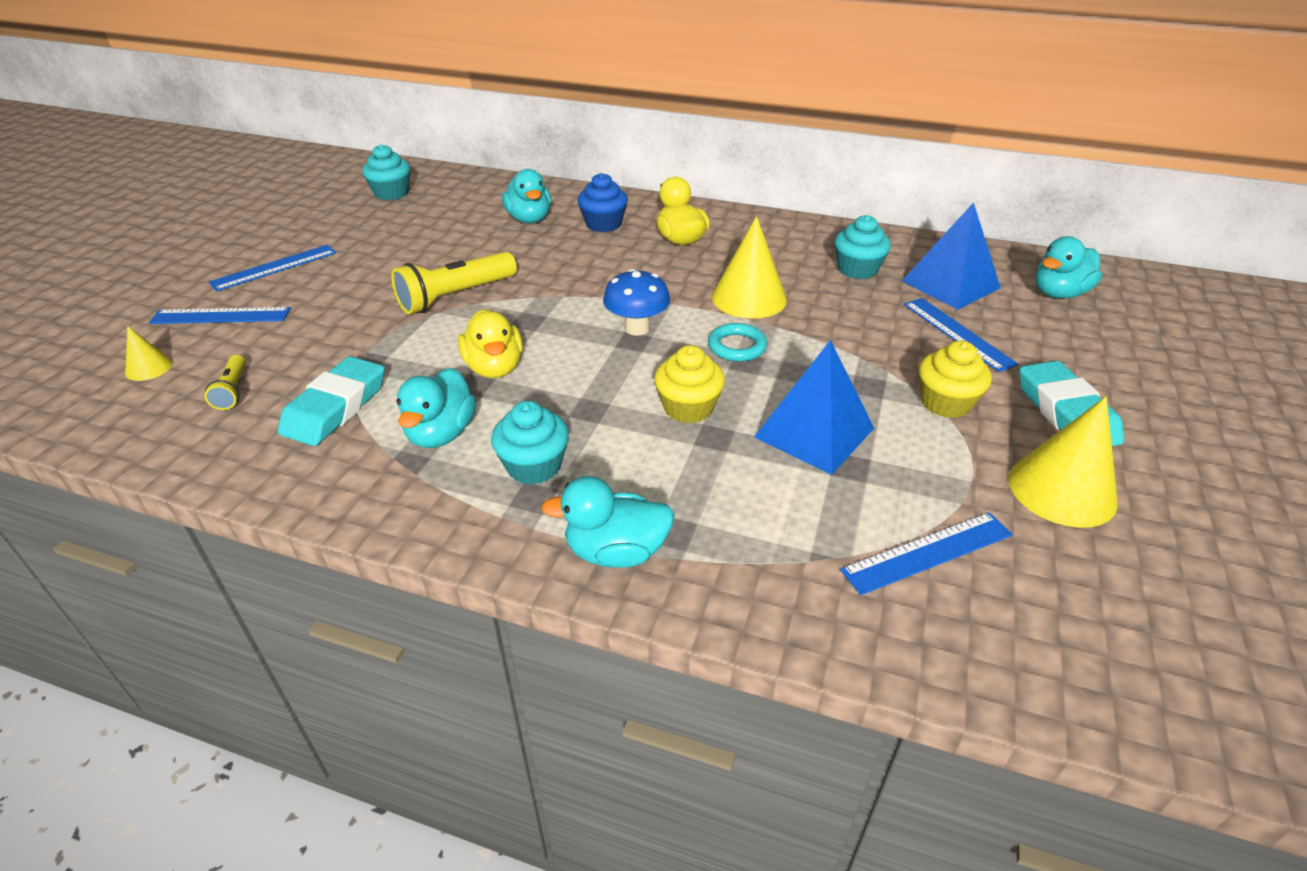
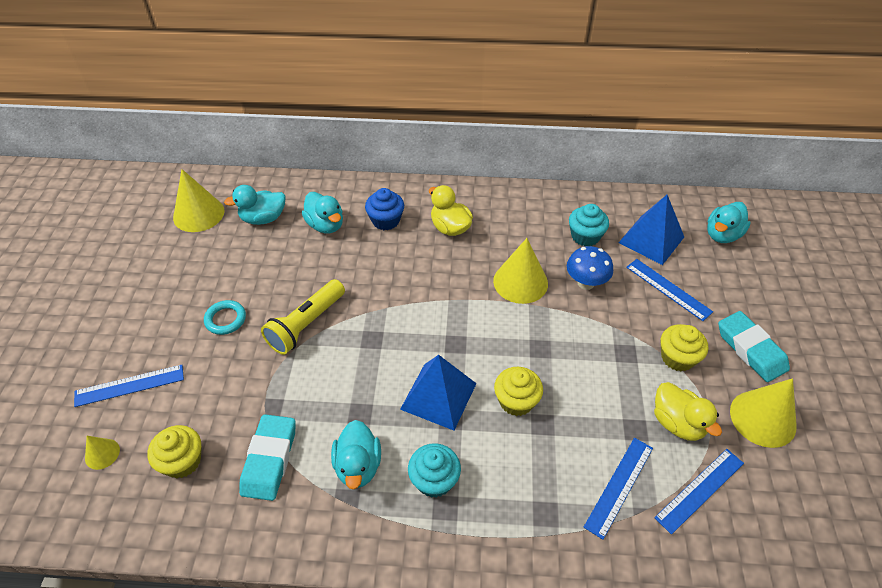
camera: 15 degrees left, 10 degrees up
yellow flashlight [205,355,246,410] -> yellow cupcake [147,425,202,478]
blue ruler [209,245,336,292] -> blue ruler moved to [584,438,653,540]
turquoise cupcake [362,144,410,200] -> yellow cone [173,169,225,232]
yellow duck [458,309,523,378] -> yellow duck moved to [654,382,722,441]
turquoise duck [541,476,675,568] -> turquoise duck moved to [224,185,286,225]
blue mushroom [603,269,670,336] -> blue mushroom moved to [567,246,613,290]
turquoise ring [708,323,767,362] -> turquoise ring moved to [204,300,246,335]
blue pyramid [754,340,874,475] -> blue pyramid moved to [400,355,477,430]

